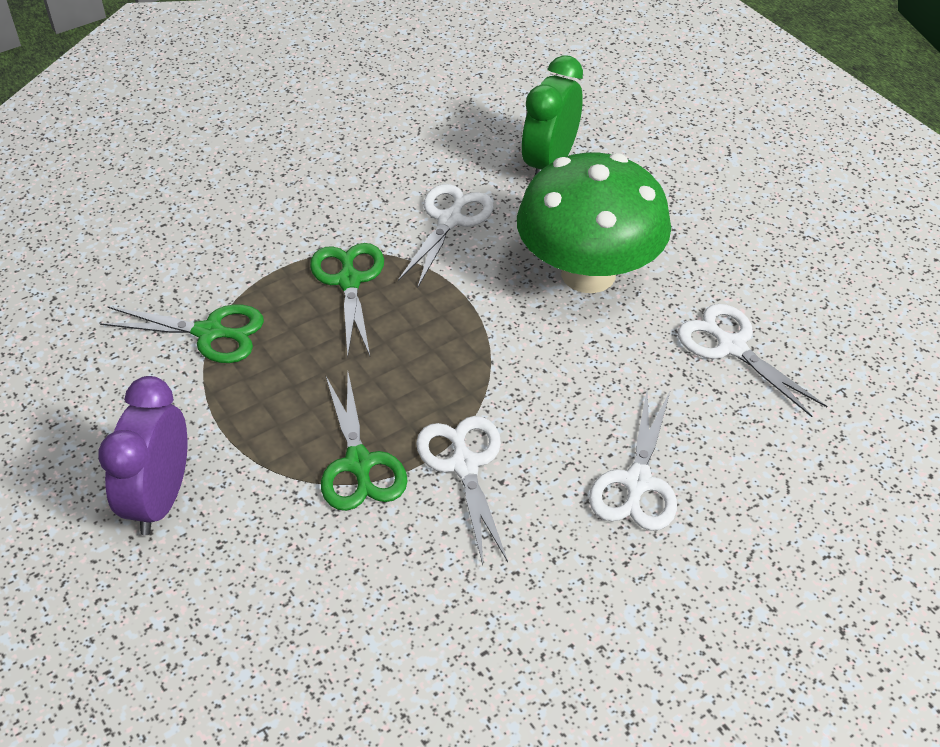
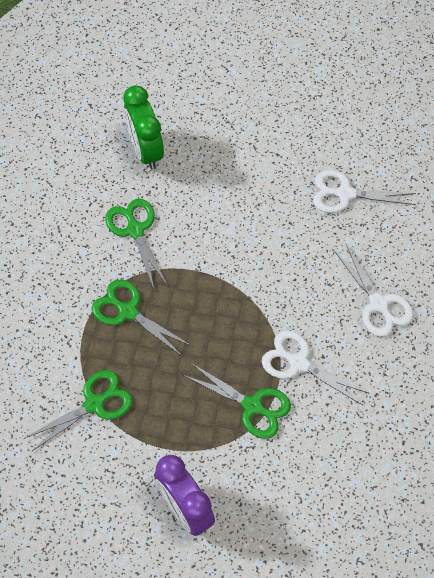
camera: 45 degrees left, 15 degrees up
white scissors [398,184,494,288] -> green scissors [105,199,168,289]
green mushroom [517,153,671,293] -> none

